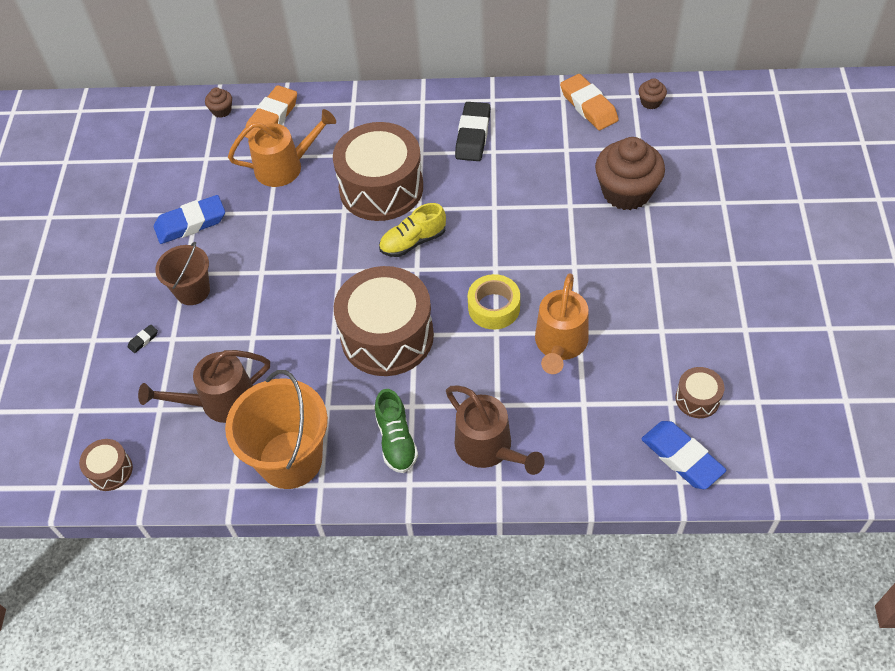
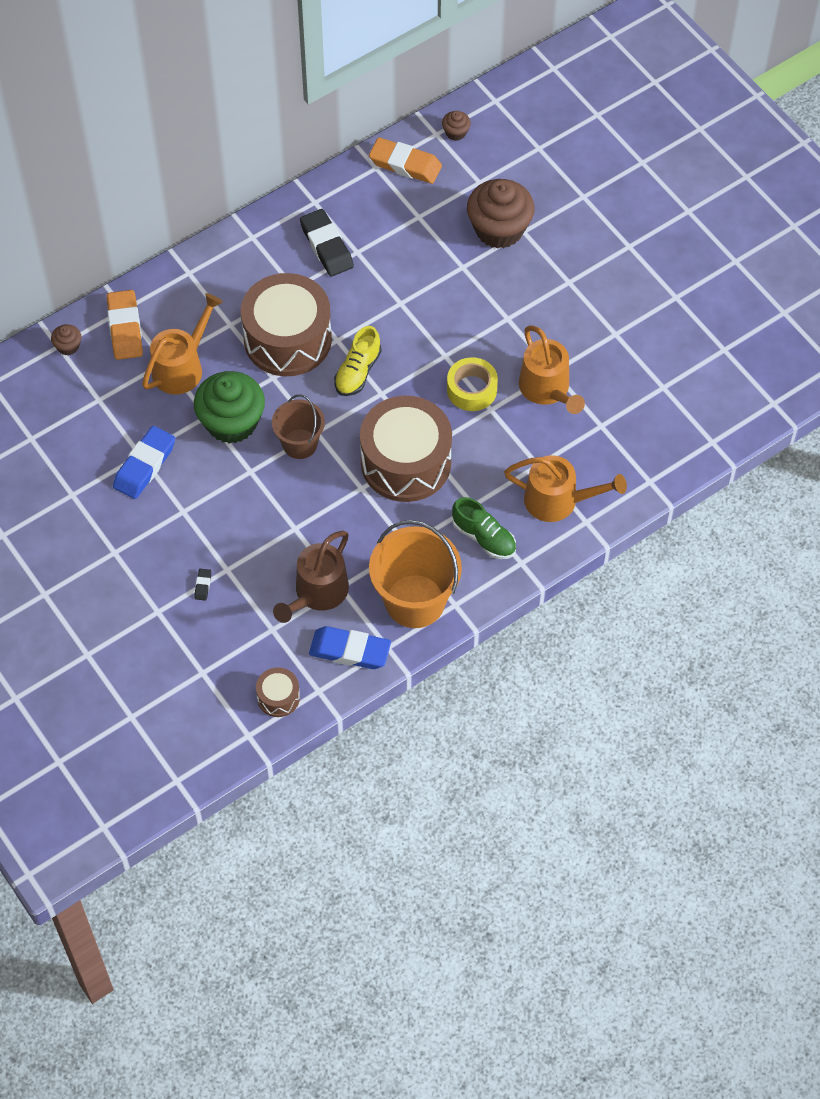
camera: 40 degrees left, 5 degrees up
brown bucket [155,241,210,305] -> brown bucket moved to [272,394,325,459]
brown watering can [446,386,545,475] -> orange watering can [504,455,627,522]
blue eraser [641,421,726,489] -> blue eraser moved to [309,626,391,669]
brown drum [675,367,724,418] -> none
none -> green cupcake [194,371,265,444]

